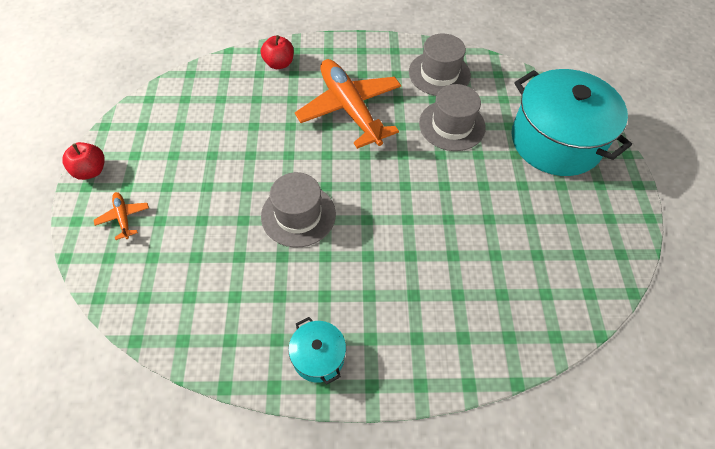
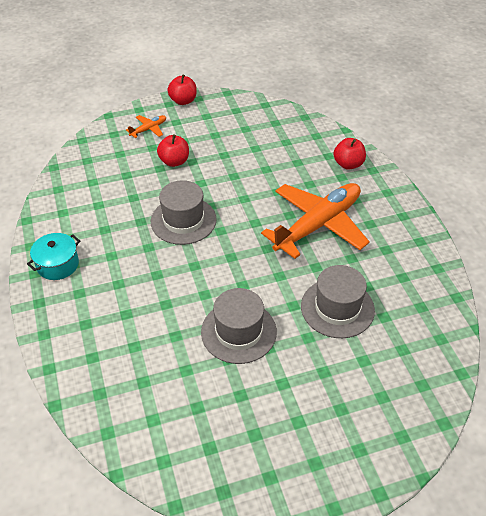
camera: 75 degrees right, 10 degrees down
grey hat [409,33,471,96] -> grey hat moved to [201,288,277,364]
turquoise pot [511,69,632,176] -> none
none -> red apple [157,134,189,167]

